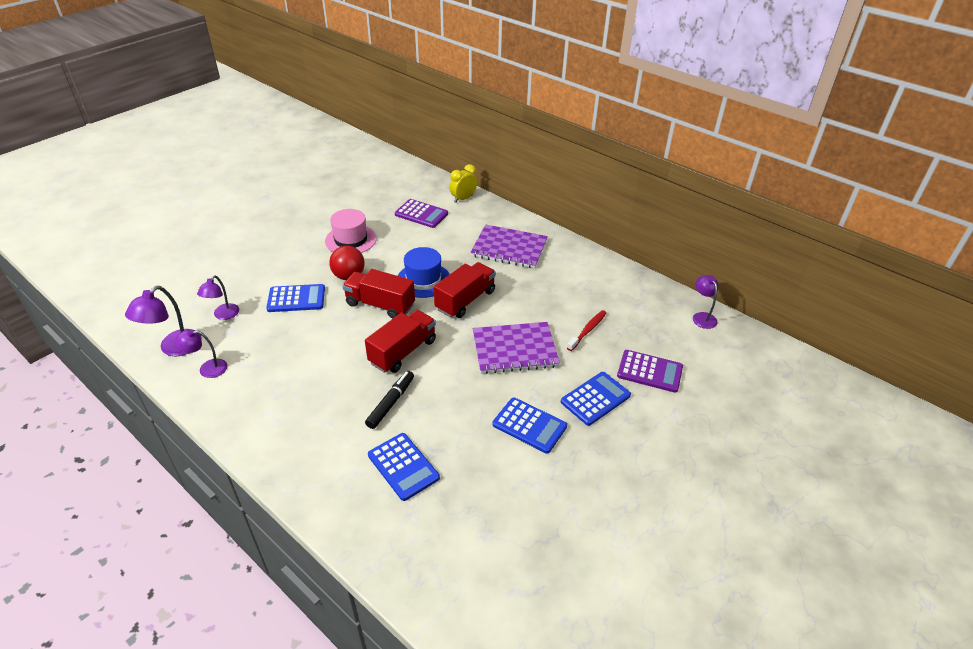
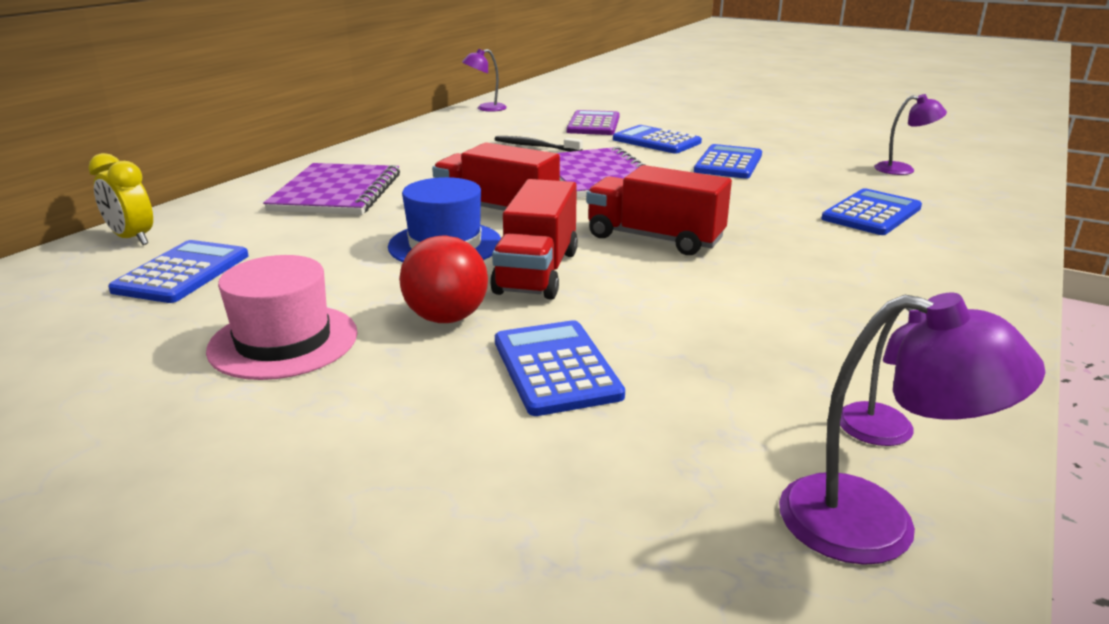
camera: 100 degrees left, 15 degrees down
purple lamp [197,275,239,320] -> purple lamp moved to [874,94,947,175]
black marker [365,371,414,429] -> none
purple calculator [395,199,448,228] -> blue calculator [108,240,249,303]
red toothbrush [567,310,606,351] -> black toothbrush [495,136,583,152]

